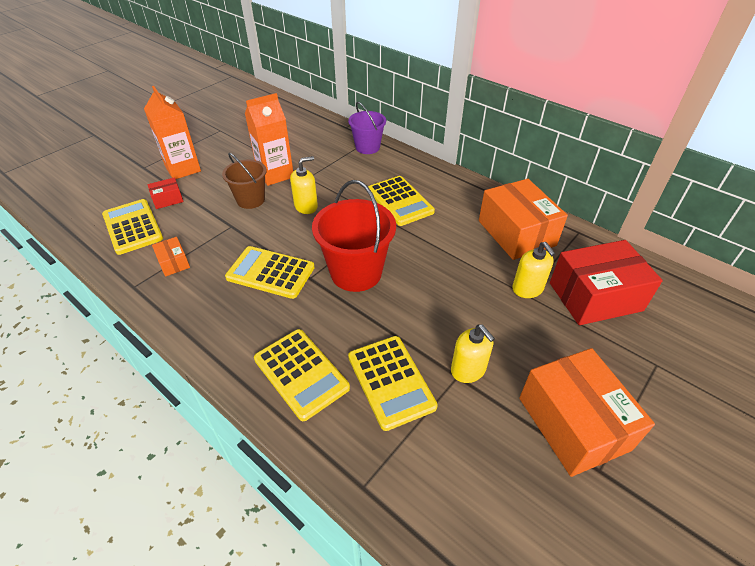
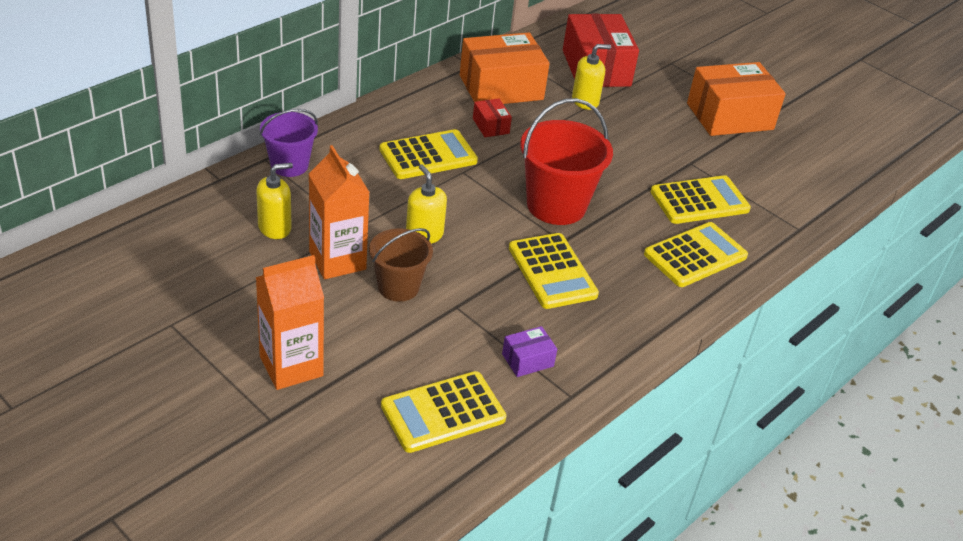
camera: 90 degrees left, 5 degrees down
red box [147,177,184,209] -> red box moved to [473,98,512,137]
orange box [152,237,190,277] -> purple box [502,326,557,377]
yellow calculator [225,246,315,299] -> yellow calculator turned 45 degrees counterclockwise [509,233,599,309]
yellow soap dispenser [451,324,495,383] -> yellow soap dispenser moved to [256,163,293,239]

